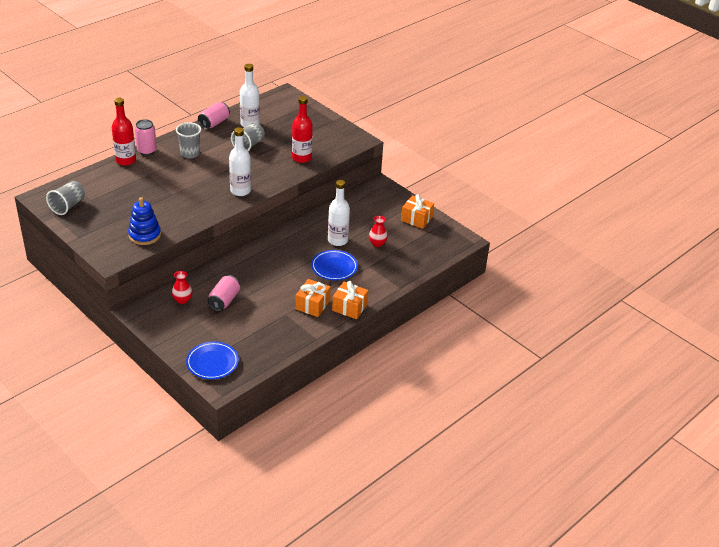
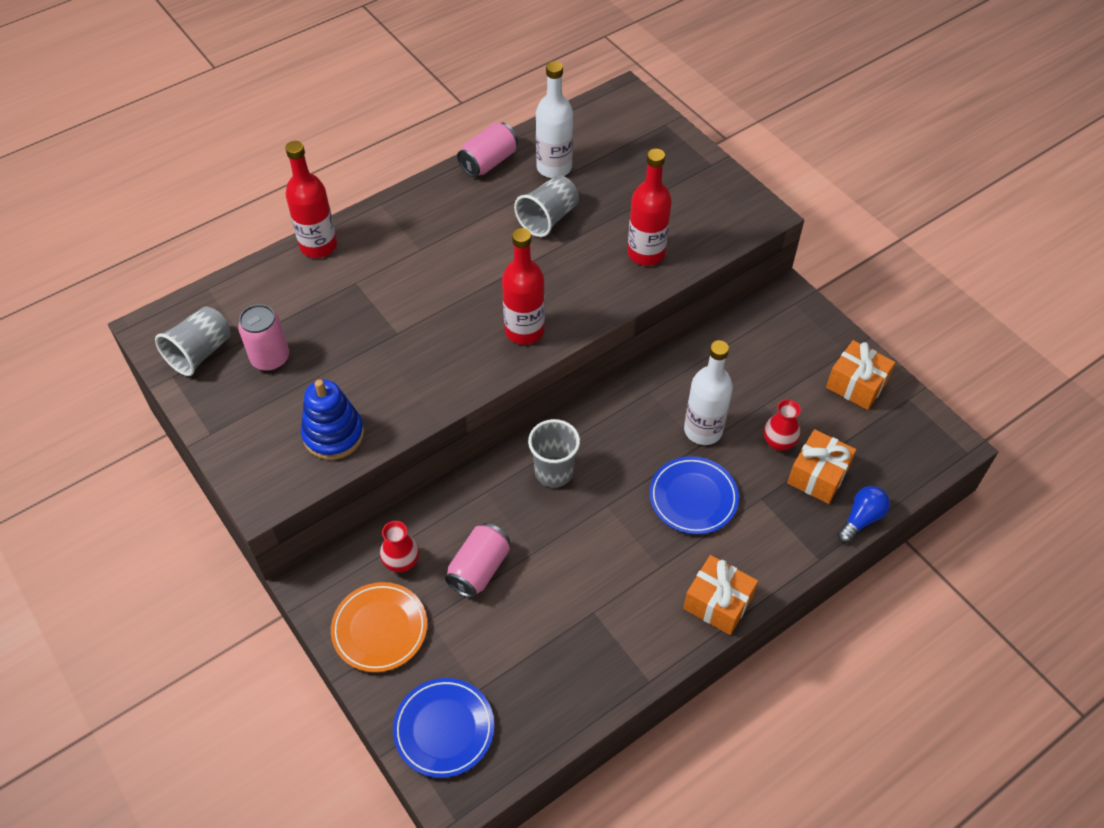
camera: 10 degrees right, 15 degrees up
pink can [135,119,157,155] -> pink can moved to [238,304,289,371]
grey cup [176,122,201,159] -> grey cup moved to [528,419,580,488]
white bottle [229,127,251,196] -> red bottle [502,228,545,345]
orange gift [296,279,331,317] -> orange gift moved to [787,429,856,504]
none -> orange plate [331,582,427,672]
none -> blue light bulb [837,486,890,543]

